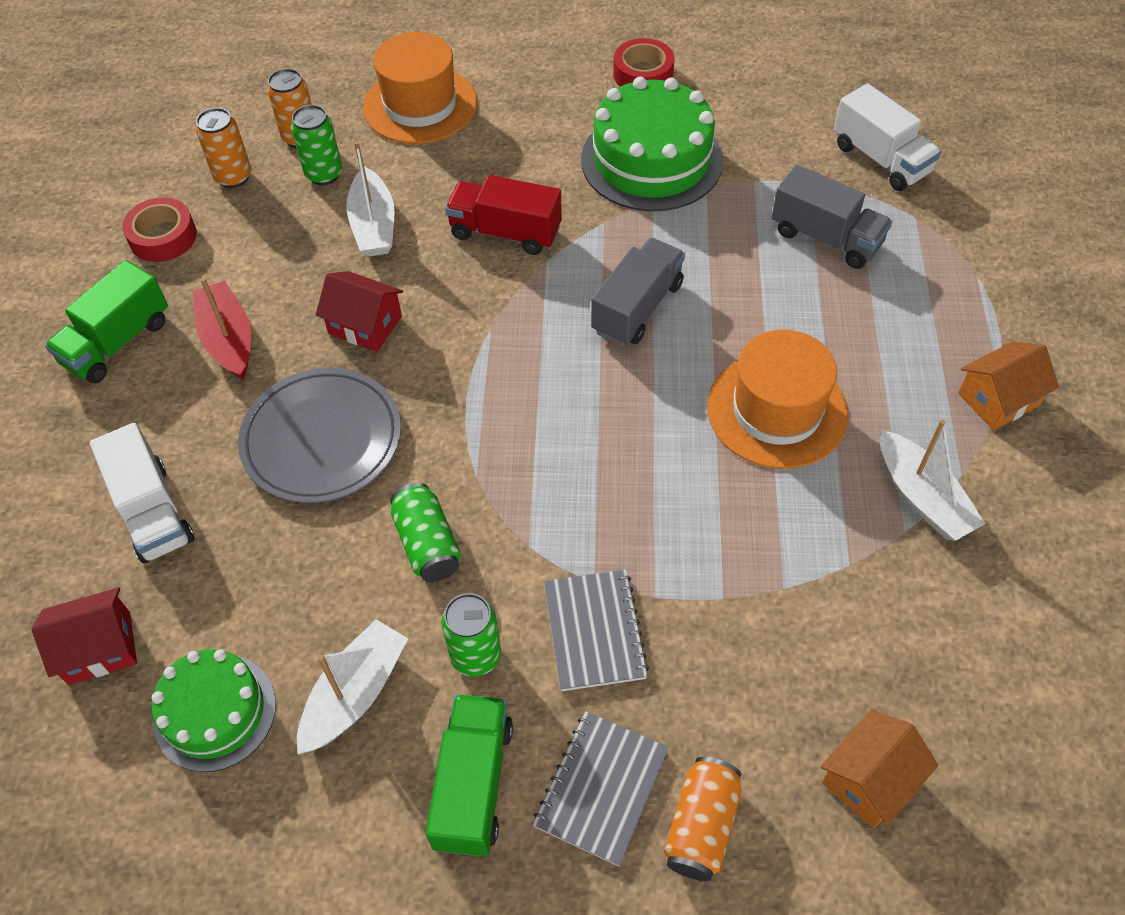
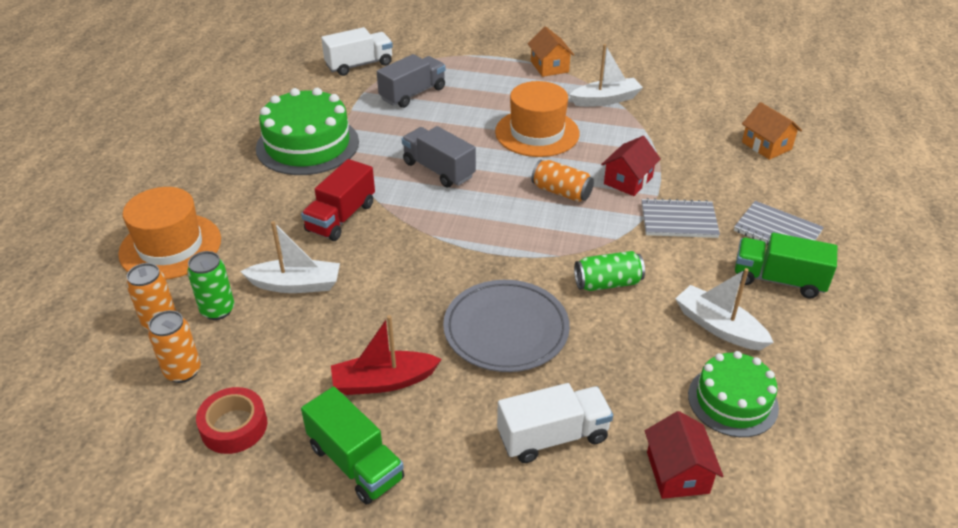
camera: 80 degrees left, 15 degrees down
red house [316,271,403,352] -> red house moved to [601,136,661,196]
green can [441,593,501,677] -> none
red tape [613,38,674,87] -> none
orange can [664,757,742,881] -> orange can moved to [531,160,594,202]

